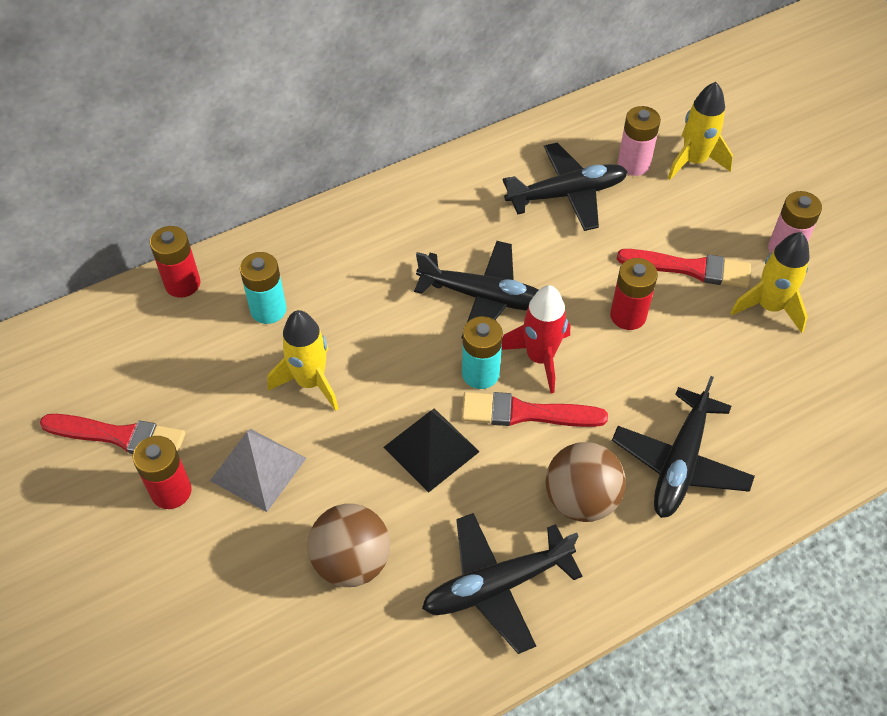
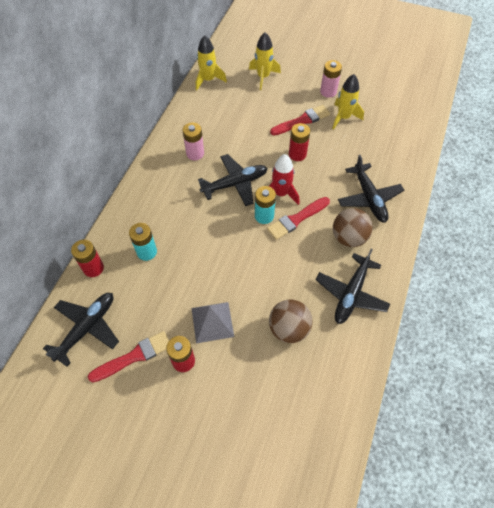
camera: 40 degrees left, 5 degrees up
yellow rocket [268,310,339,411] -> yellow rocket moved to [196,35,227,91]
black pyramid [384,408,480,493] -> none
black plane [503,142,628,231] -> black plane moved to [43,293,119,367]
pink battery [618,106,661,176] -> pink battery moved to [182,122,204,160]

